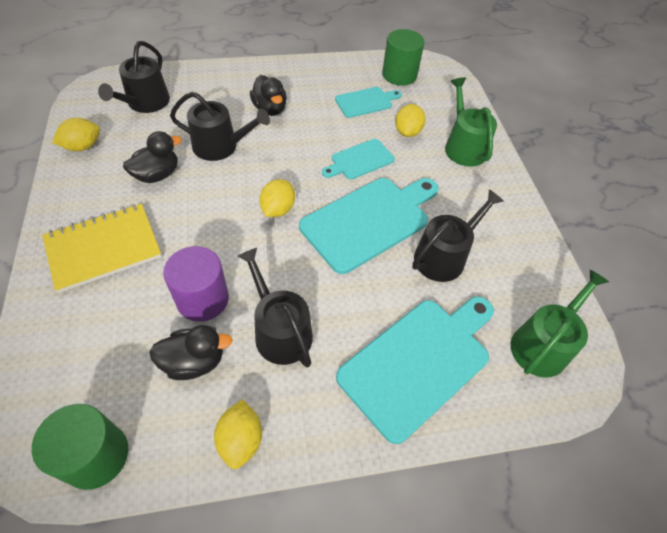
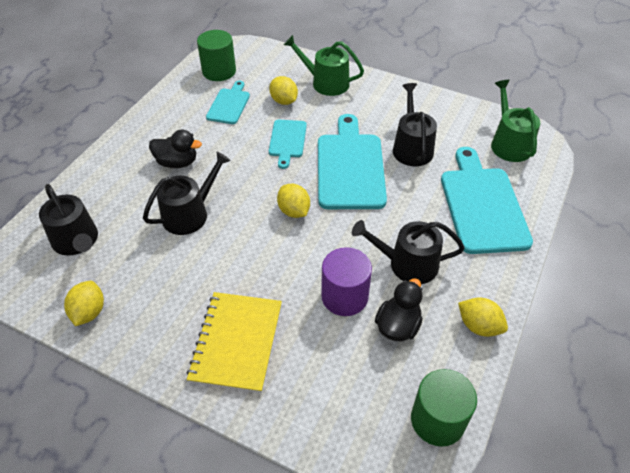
camera: 50 degrees left, 5 degrees down
black duck [123,131,182,183] -> none

